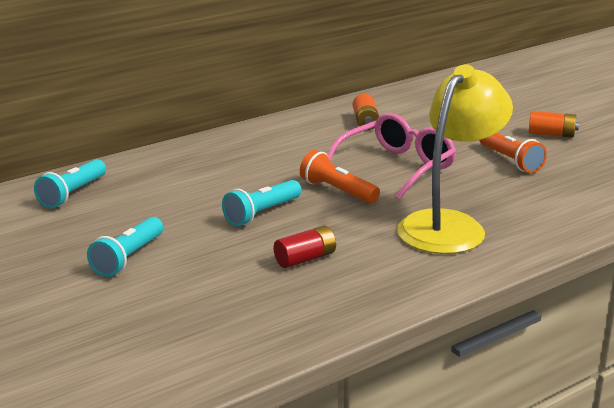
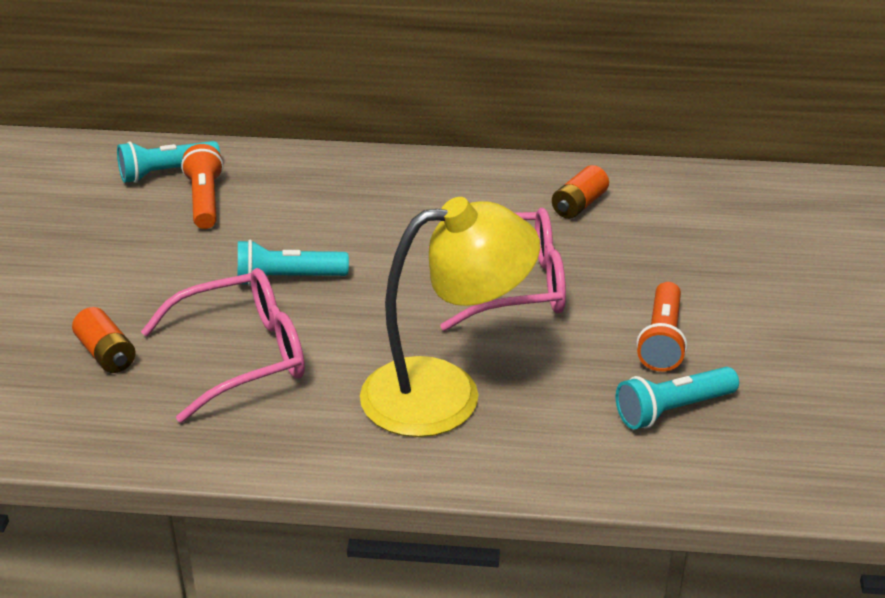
camera: 40 degrees right, 10 degrees up
turquoise flashlight [87,217,163,277] -> turquoise flashlight moved to [616,367,739,429]
red battery [274,226,336,268] -> pink glasses [141,268,305,423]
orange flashlight [300,150,380,203] -> orange flashlight moved to [181,144,224,229]
orange battery [528,111,579,138] -> orange battery moved to [72,307,136,373]

